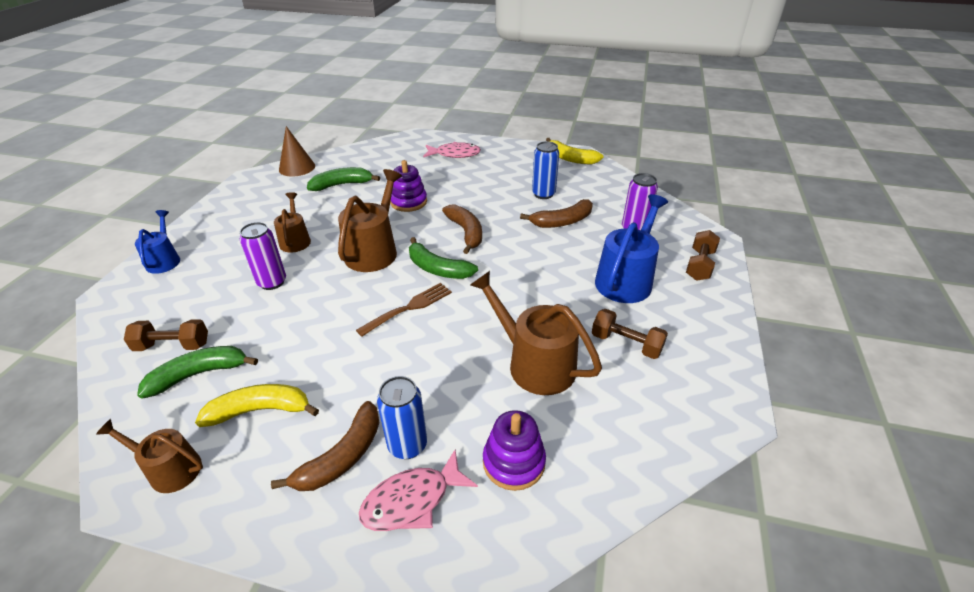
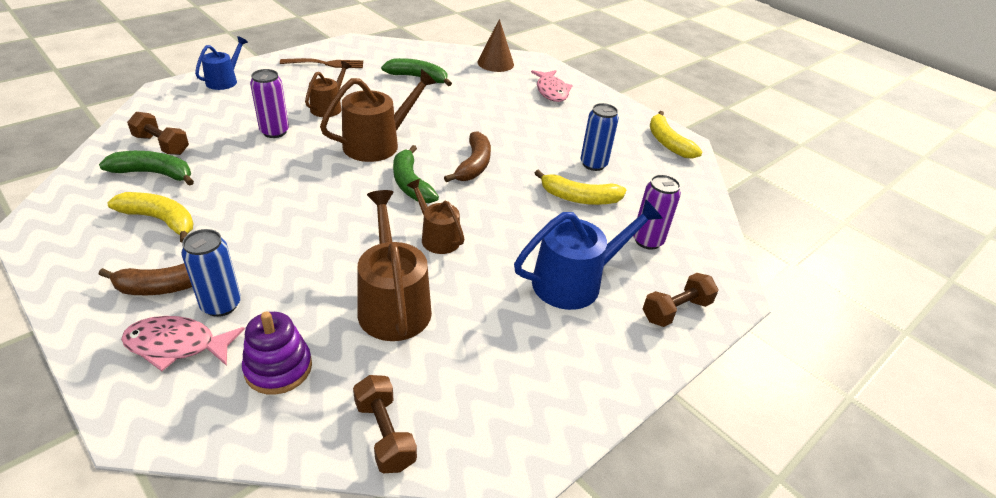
camera: 30 degrees right, 0 degrees up
brown watering can [96,419,203,493] -> brown watering can moved to [407,179,464,254]
brown cone [279,126,315,177] -> brown cone moved to [477,19,514,72]
brown fork [356,283,452,337] -> brown fork moved to [280,58,363,68]
purple stacking toy [390,160,427,212] -> none
pink fish [423,142,481,158] -> pink fish turned 45 degrees clockwise [531,70,573,102]
brown banana [520,199,593,228] -> yellow banana [534,170,626,205]
brown dumbbell [592,309,668,359] -> brown dumbbell moved to [353,375,417,473]

